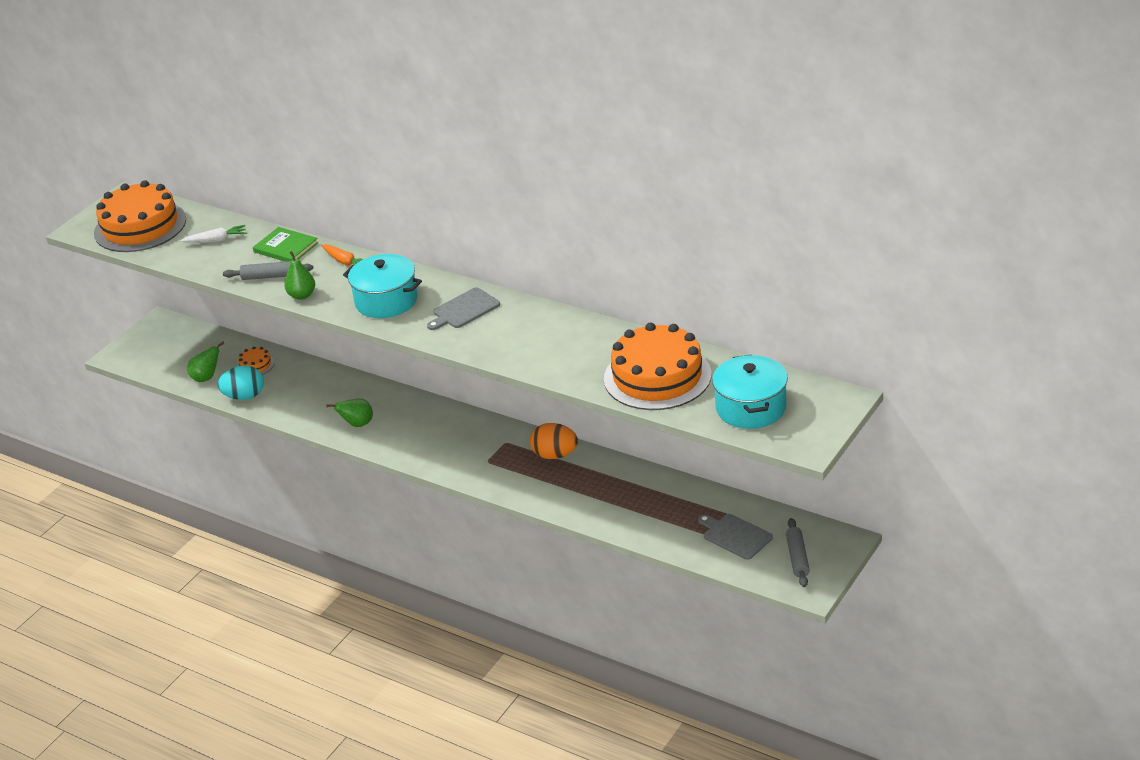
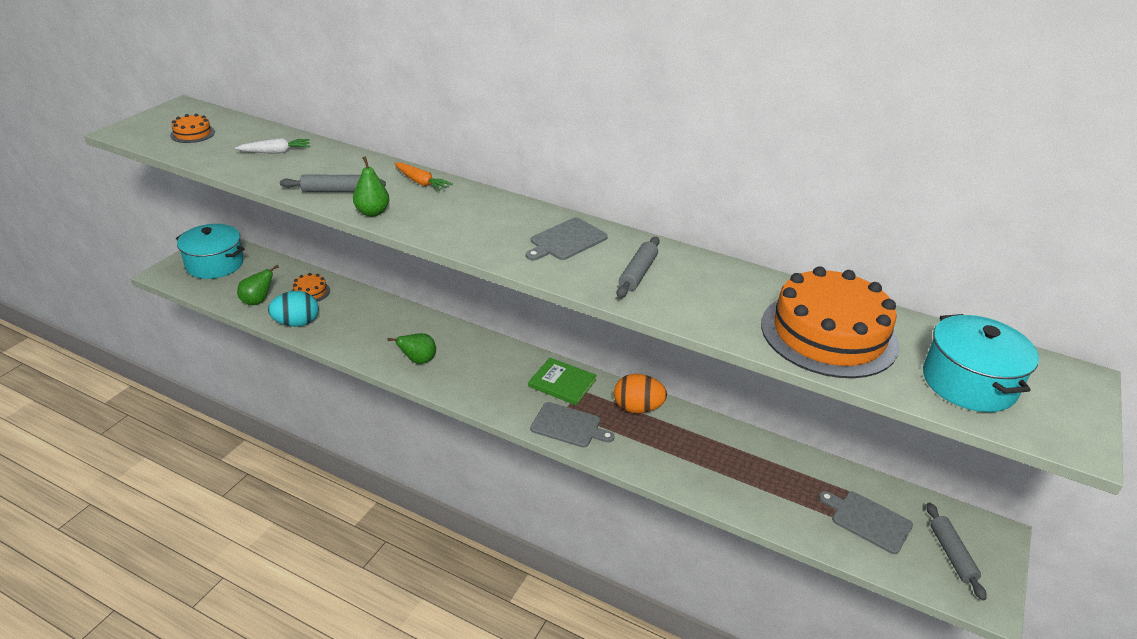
camera: 10 degrees left, 0 degrees up
orange cake [94,180,186,252] -> orange cake [170,114,215,143], size x0.42
green book [253,227,318,262] -> green book moved to [528,358,597,405]
turquoise pot [343,254,422,318] -> turquoise pot moved to [176,224,244,279]
none -> grey cutting board [530,402,614,448]
none -> grey rolling pin [617,237,660,298]

